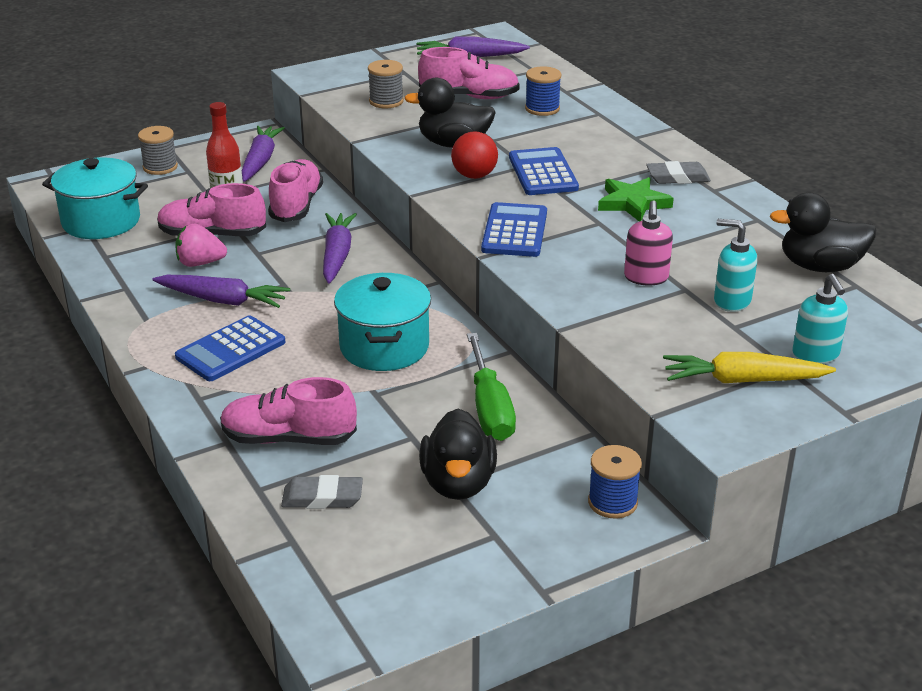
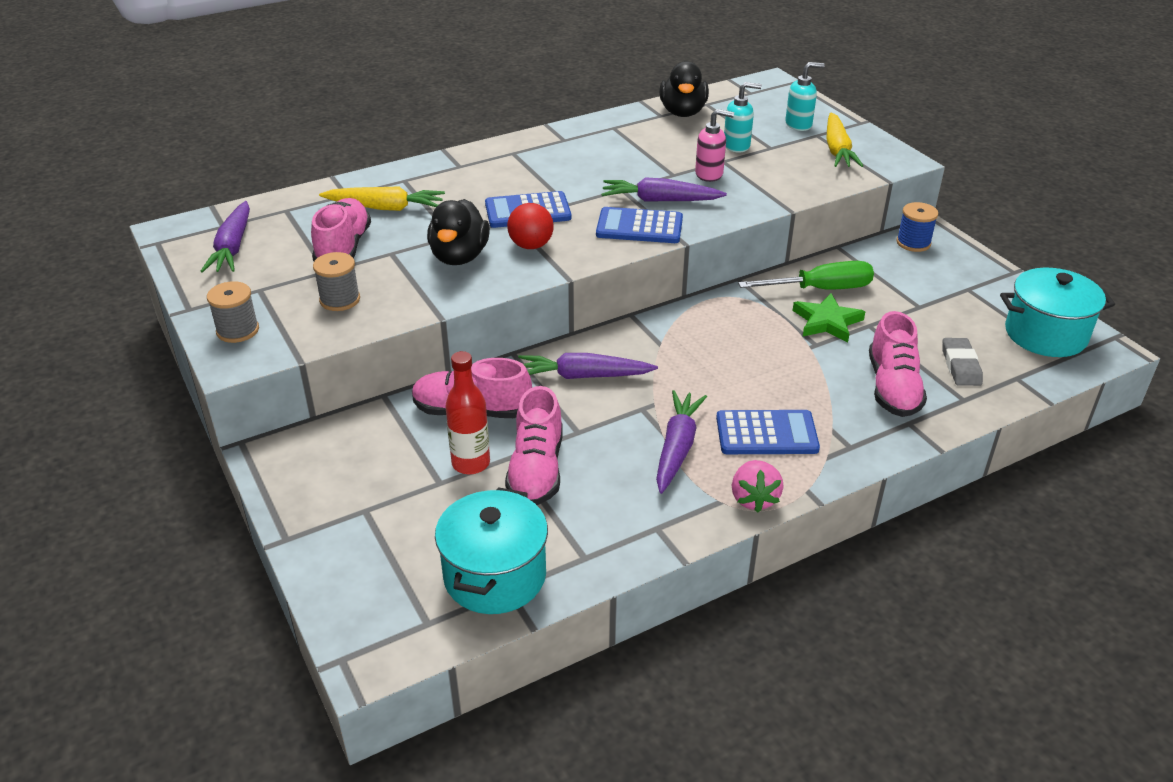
camera: 90 degrees left, 5 degrees up
grey spool [138,126,178,175] -> grey spool moved to [207,281,259,343]
pink strawberry [175,224,227,267] -> pink strawberry moved to [732,460,784,513]
blue calculator [175,315,286,381] -> blue calculator turned 45 degrees counterclockwise [716,410,820,454]
purple carrot [242,126,285,182] -> purple carrot moved to [601,177,727,202]
turquoise pot [334,273,431,371] -> turquoise pot moved to [1000,268,1115,357]
black duck [419,409,497,500] -> none
blue spool [525,66,561,116] -> yellow carrot [319,186,445,211]
green star [598,177,674,222] -> green star moved to [793,293,865,343]
grey eraser [646,161,711,184] -> none
turquoise soap dispenser [714,219,757,312] -> turquoise soap dispenser turned 120 degrees counterclockwise [724,82,762,153]

